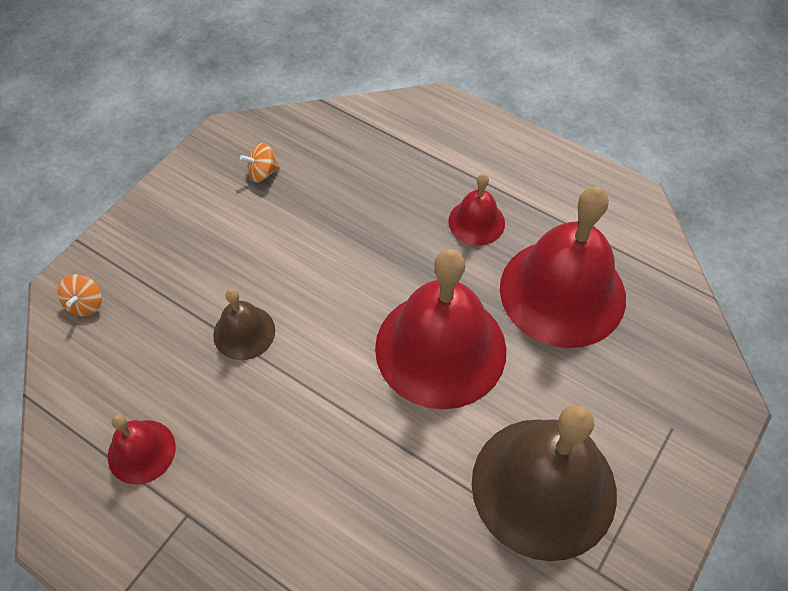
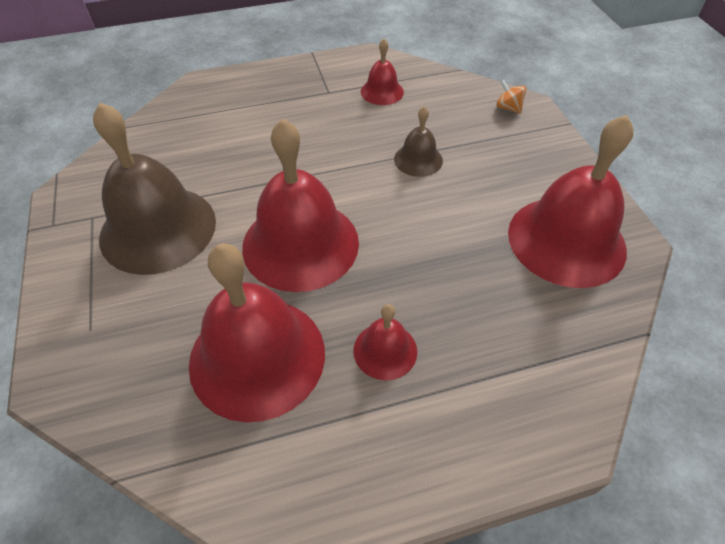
camera: 130 degrees right, 5 degrees down
orange spinning top [240,143,280,182] -> red bell [508,115,634,288]

